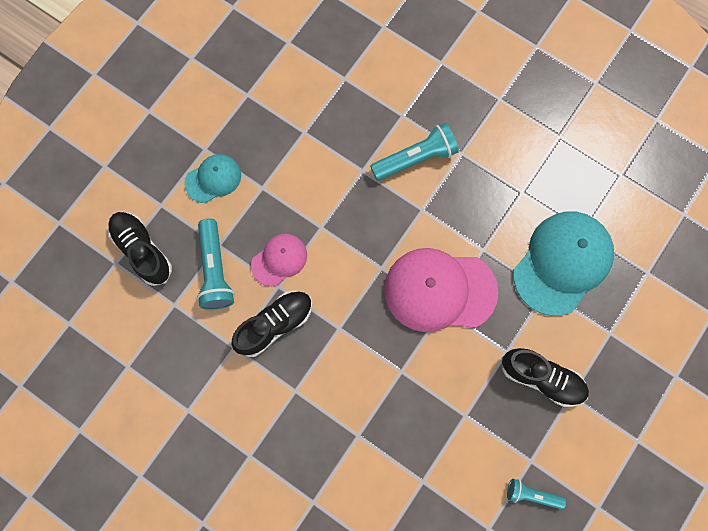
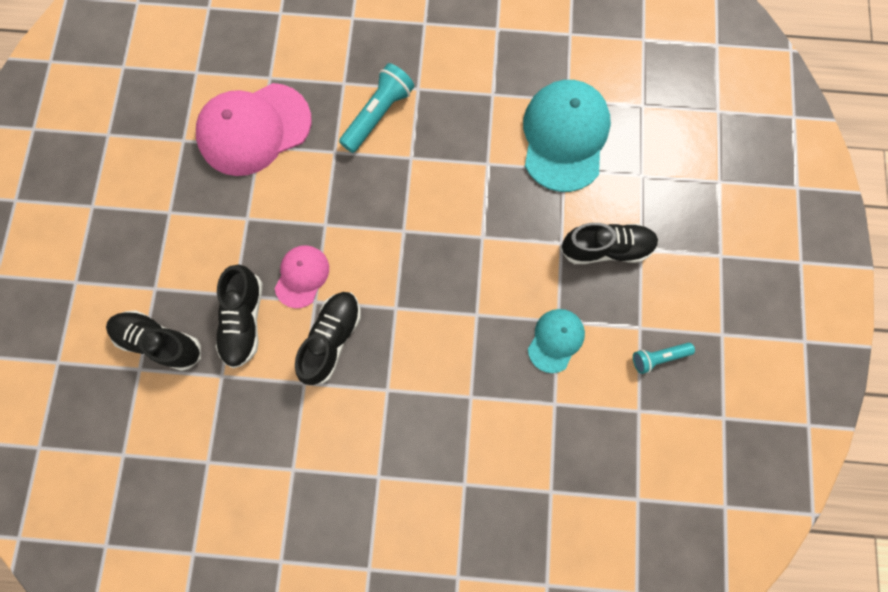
camera: 30 degrees left, 0 degrees up
turquoise cap [184,154,241,203] -> turquoise cap moved to [528,309,585,373]
turquoise flashlight [197,218,235,310] -> black shoe [216,265,262,368]
pink cap [384,248,498,332] -> pink cap moved to [196,83,312,176]

